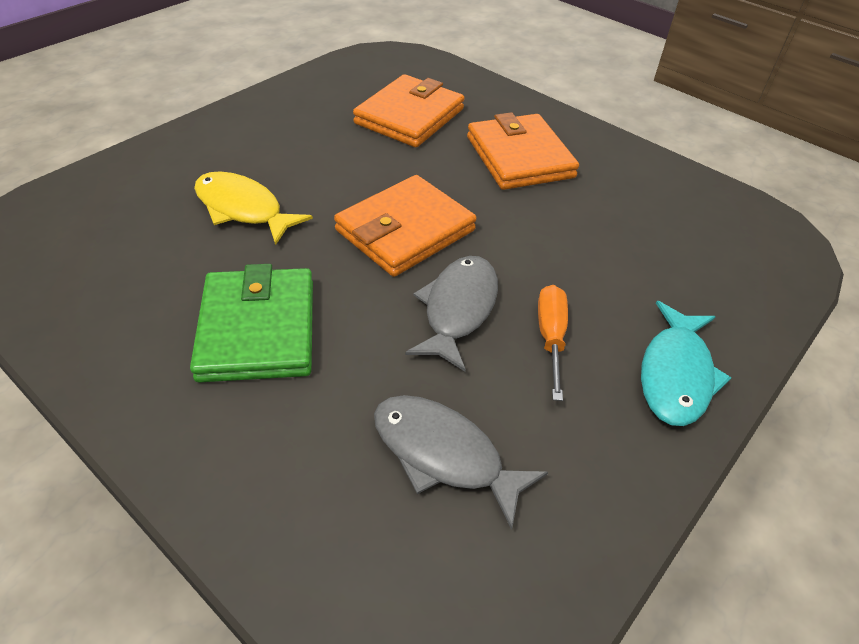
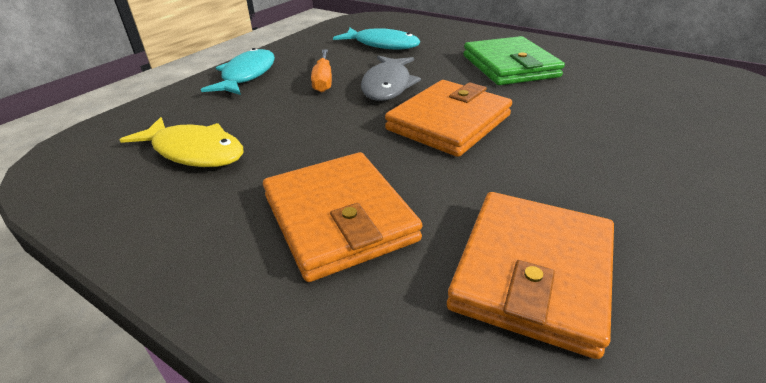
camera: 175 degrees right, 10 degrees down
yellow fish [194,171,313,245] -> yellow fish moved to [120,117,243,167]
grey fish [374,395,548,530] -> turquoise fish [333,28,420,50]

